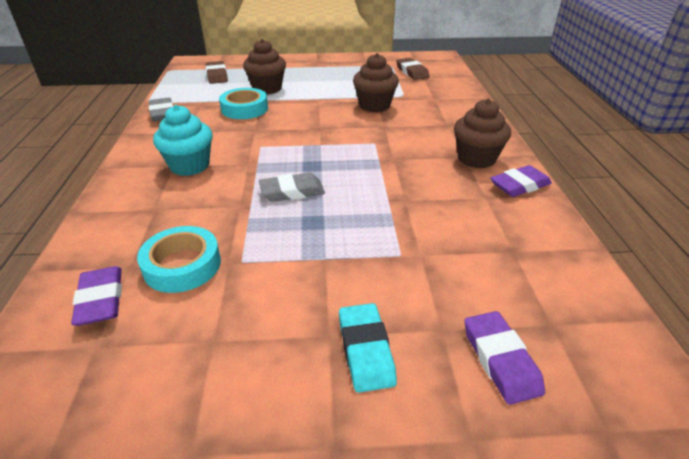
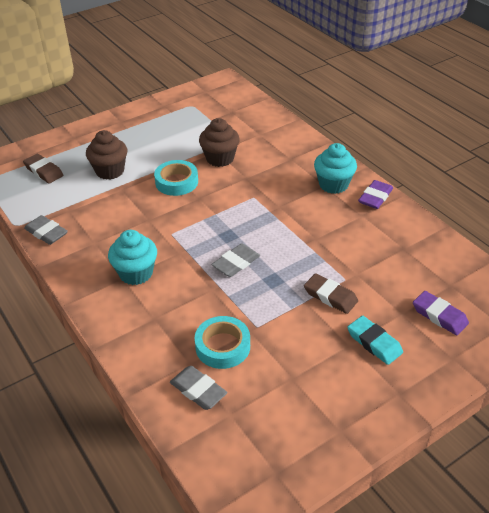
camera: 30 degrees left, 5 degrees up
purple eraser [71,266,122,326] -> grey eraser [170,366,227,410]
turquoise tape [219,88,268,119] -> turquoise tape moved to [154,160,198,196]
brown eraser [396,58,430,80] -> brown eraser moved to [304,273,358,314]
brown cupcake [454,99,511,168] -> turquoise cupcake [314,143,357,194]

